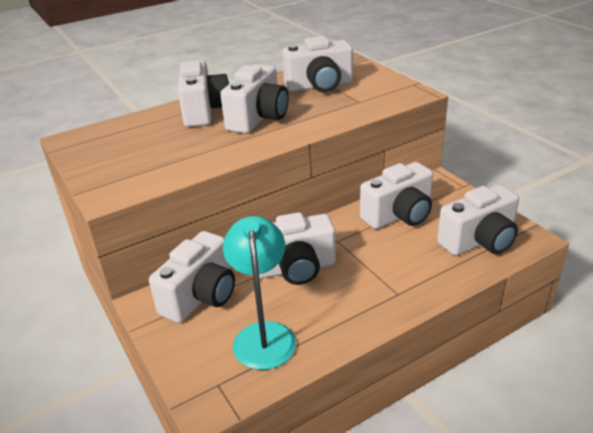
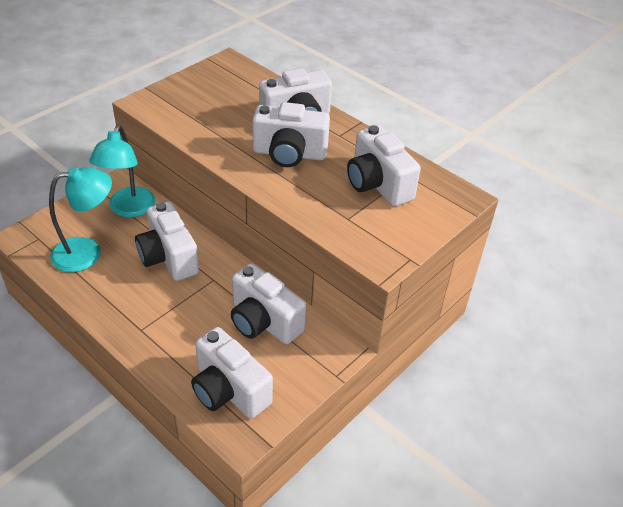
camera: 70 degrees right, 10 degrees up
white camera [149,231,235,323] -> turquoise lamp [89,125,155,217]

